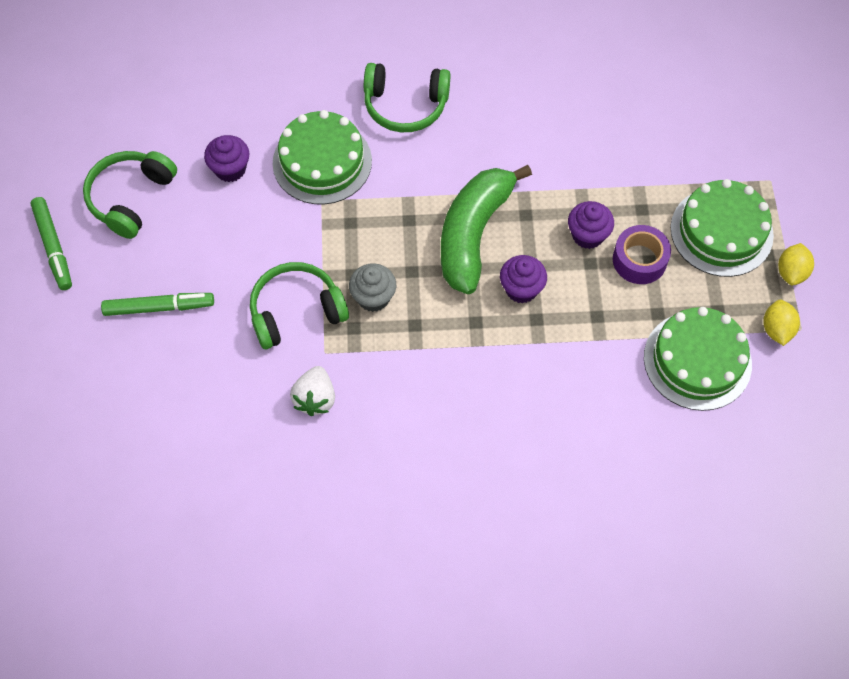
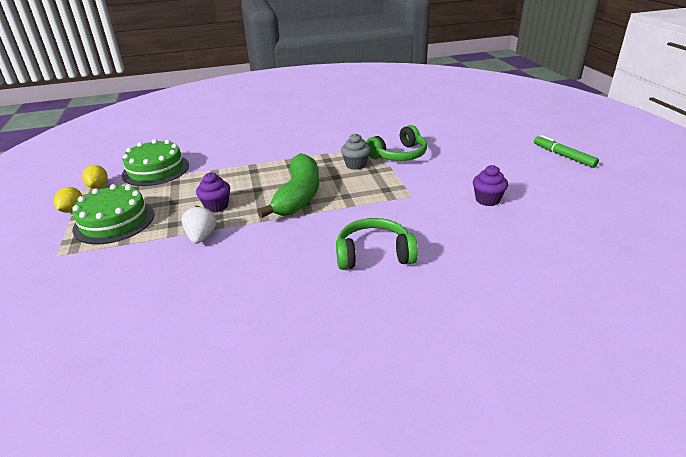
camera: 170 degrees right, 30 degrees down
green headphones [83,151,177,239] -> none
green marker [101,293,214,316] -> none
green cake [272,110,372,204] -> none
white strawberry [290,366,335,416] -> white strawberry moved to [182,205,217,244]
purple cupcake [500,255,547,303] -> none
purple tape [613,225,671,284] -> none

